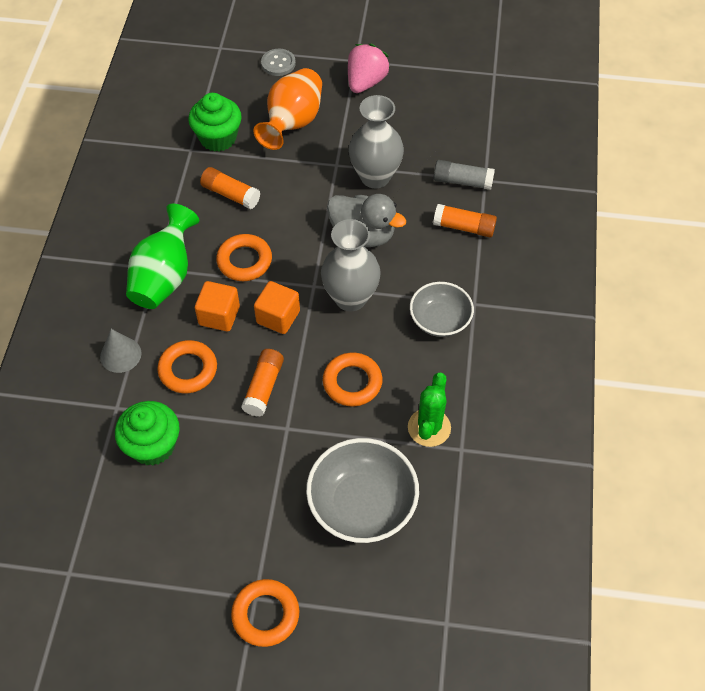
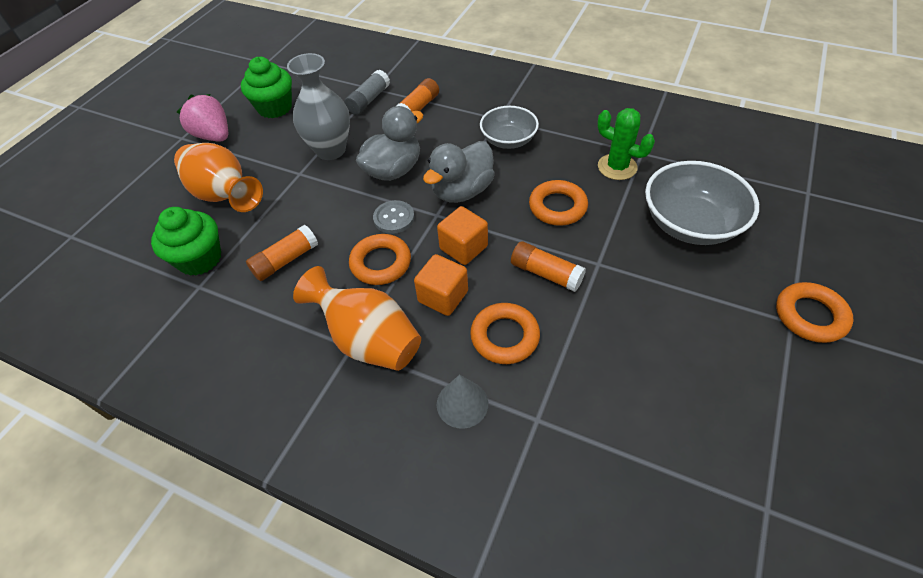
camera: 70 degrees left, 5 degrees down
green cupcake [115,401,180,466] -> green cupcake moved to [241,57,292,118]
green vase [126,204,199,309] -> orange vase [293,266,421,371]
grey button [261,49,296,76] -> grey button moved to [373,200,415,234]
grey vase [321,219,381,311] -> grey duck [423,141,495,203]

